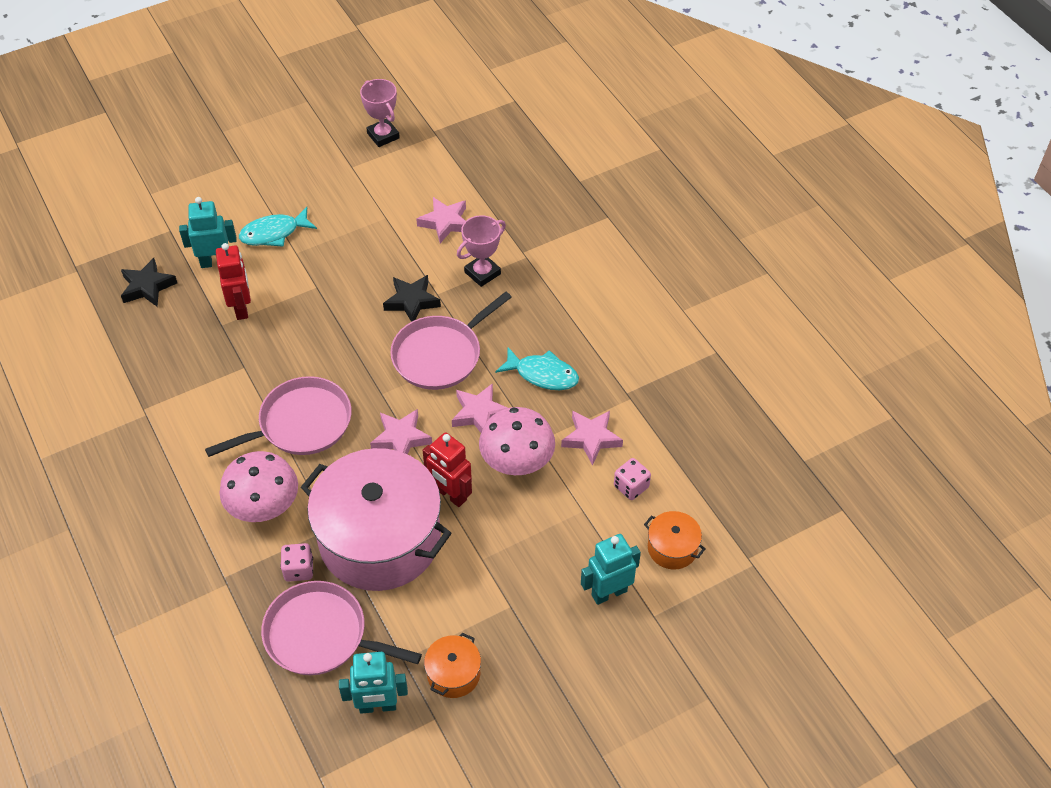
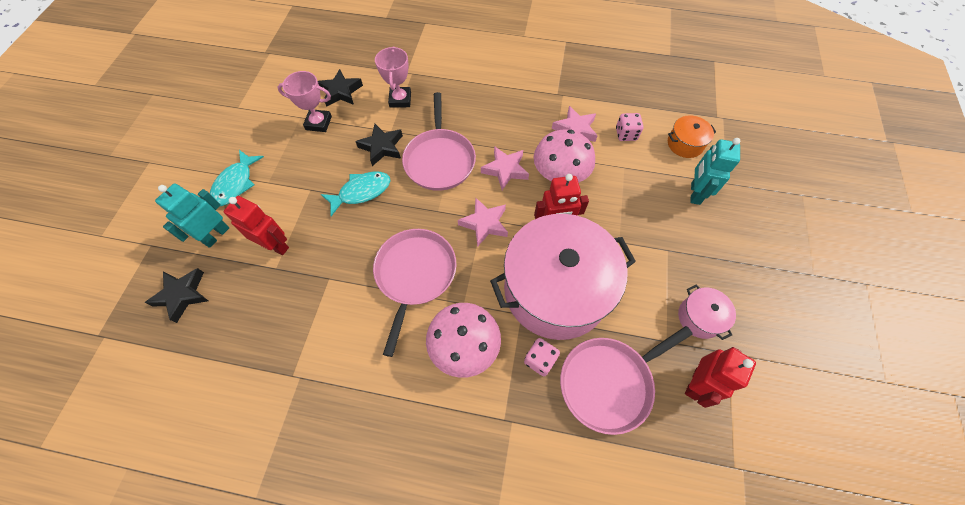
camera: 50 degrees left, 10 degrees up
turquoise robot [339,652,408,714] -> red robot [685,347,756,408]
pink trophy [360,79,400,147] -> pink trophy moved to [277,71,332,132]
pink star [416,197,466,243] -> black star [318,69,363,107]
orange pot [424,633,481,698] -> pink pot [678,284,736,340]
turquoise fish [495,347,579,390] -> turquoise fish moved to [321,172,391,216]

